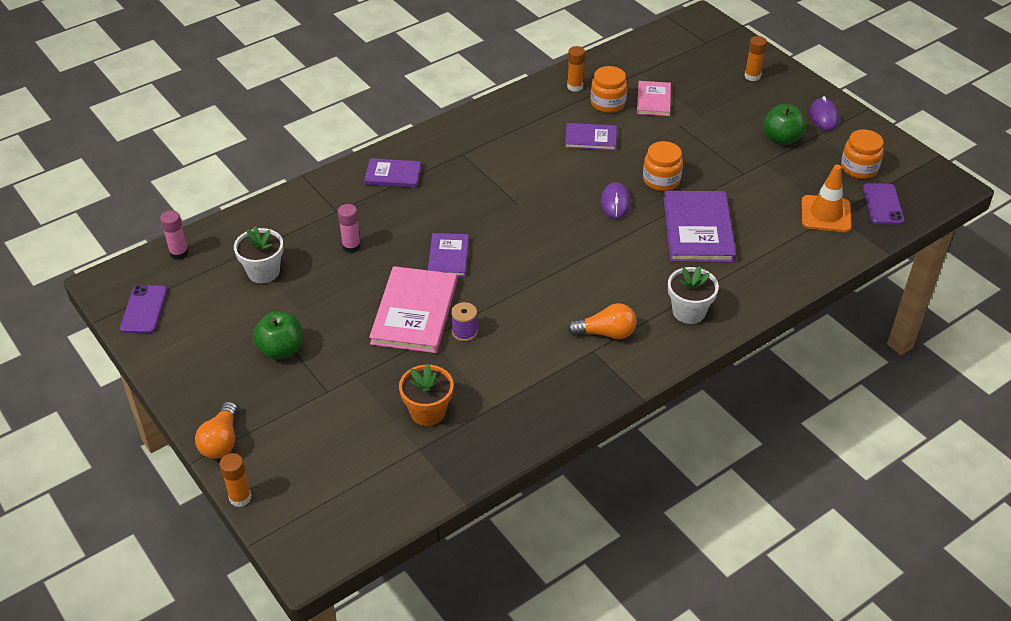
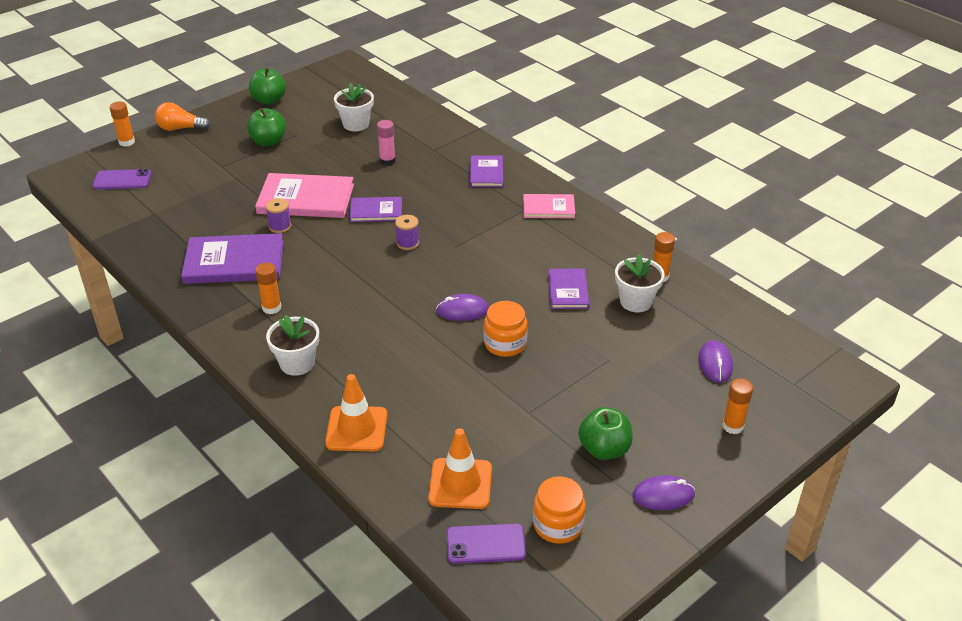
camera: 85 degrees right, 5 degrees down
purple phone [120,285,167,333] -> purple phone moved to [93,169,152,190]
pink glue stick [160,210,189,260] -> none
orange flower pot [399,364,454,426] -> none
orange light bulb [567,303,636,339] -> orange glue stick [255,263,281,314]
orange jar [591,66,627,113] -> white flower pot [615,254,665,312]
pink book [637,81,671,116] -> pink book moved to [523,194,575,218]
purple book [663,191,736,262] -> purple book moved to [181,233,284,284]
none -> green apple [249,67,286,104]
none -> orange traffic cone [325,374,387,452]
none -> purple spool [395,215,419,250]
none -> purple mouse [698,340,733,383]

